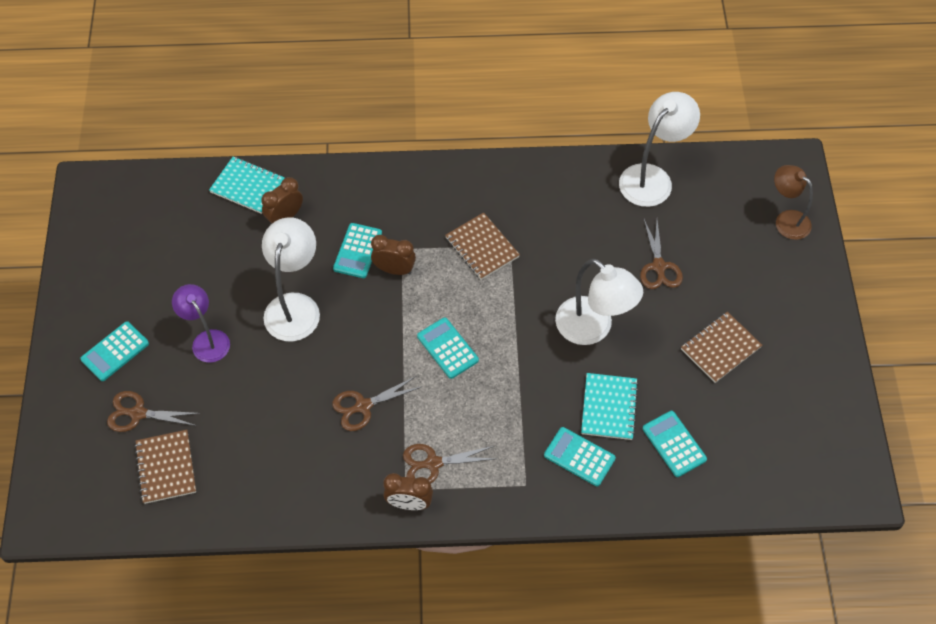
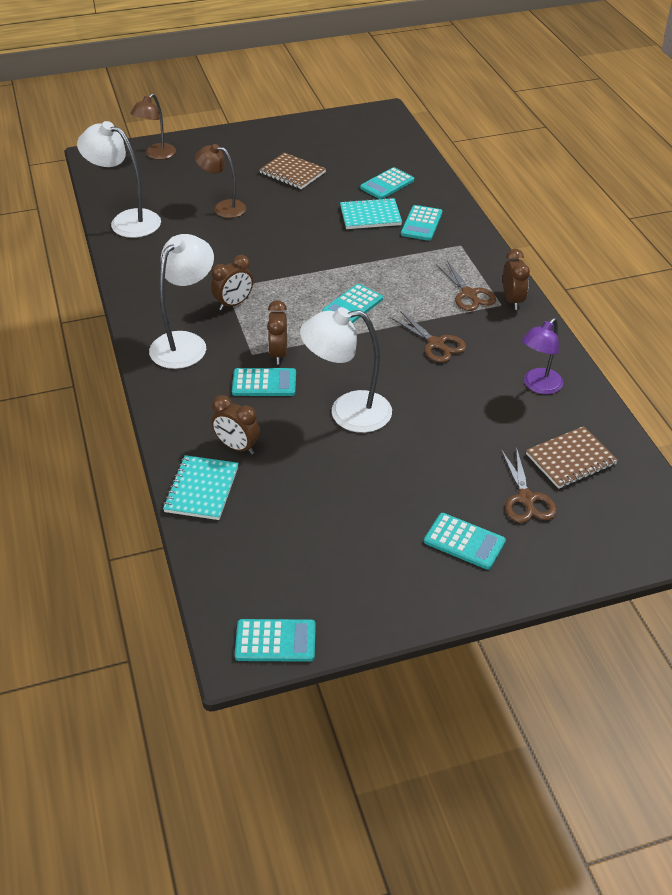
camera: 105 degrees left, 15 degrees down
purple lamp [172,284,230,363] -> purple lamp moved to [522,318,563,394]
brown notebook [445,212,520,280] -> brown clock [211,255,253,310]
white lamp [555,258,643,345] -> white lamp moved to [149,234,214,369]
brown scissors [640,219,683,289] -> brown lamp [195,144,246,218]
none -> turquoise calculator [235,619,316,662]

